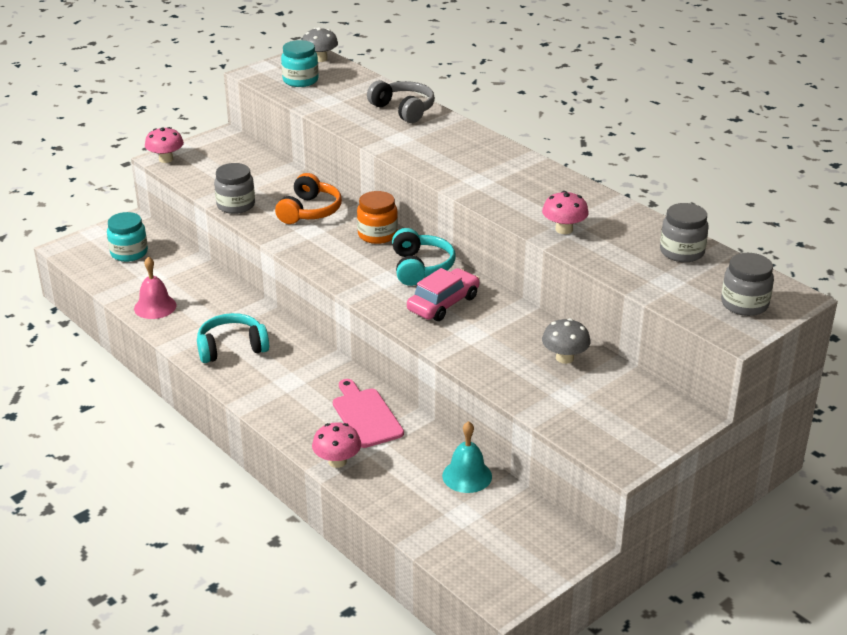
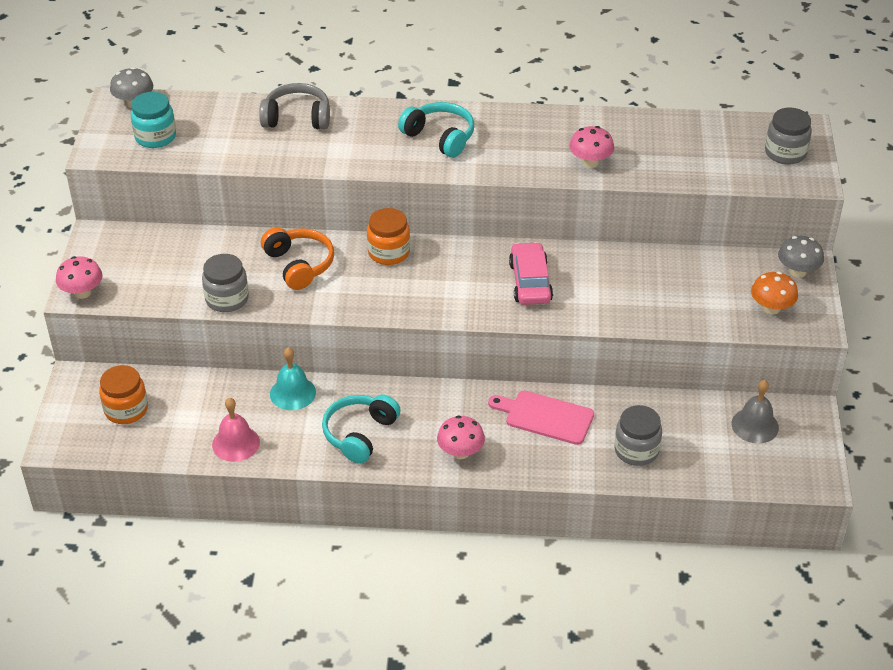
camera: 45 degrees left, 10 degrees up
turquoise jar [107,212,148,262] -> orange jar [99,365,148,424]
pink mushroom [312,422,361,468] -> pink mushroom moved to [437,415,485,459]
turquoise headphones [392,228,456,286] -> turquoise headphones moved to [398,102,474,158]
turquoise bell [442,421,492,493] -> turquoise bell moved to [270,347,316,410]
grey mushroom [542,318,591,364] -> grey mushroom moved to [778,236,824,278]
grey jar [660,203,709,262] -> grey jar moved to [614,405,662,466]
none -> grey bell [731,380,779,443]
none -> orange mushroom [751,272,798,315]

